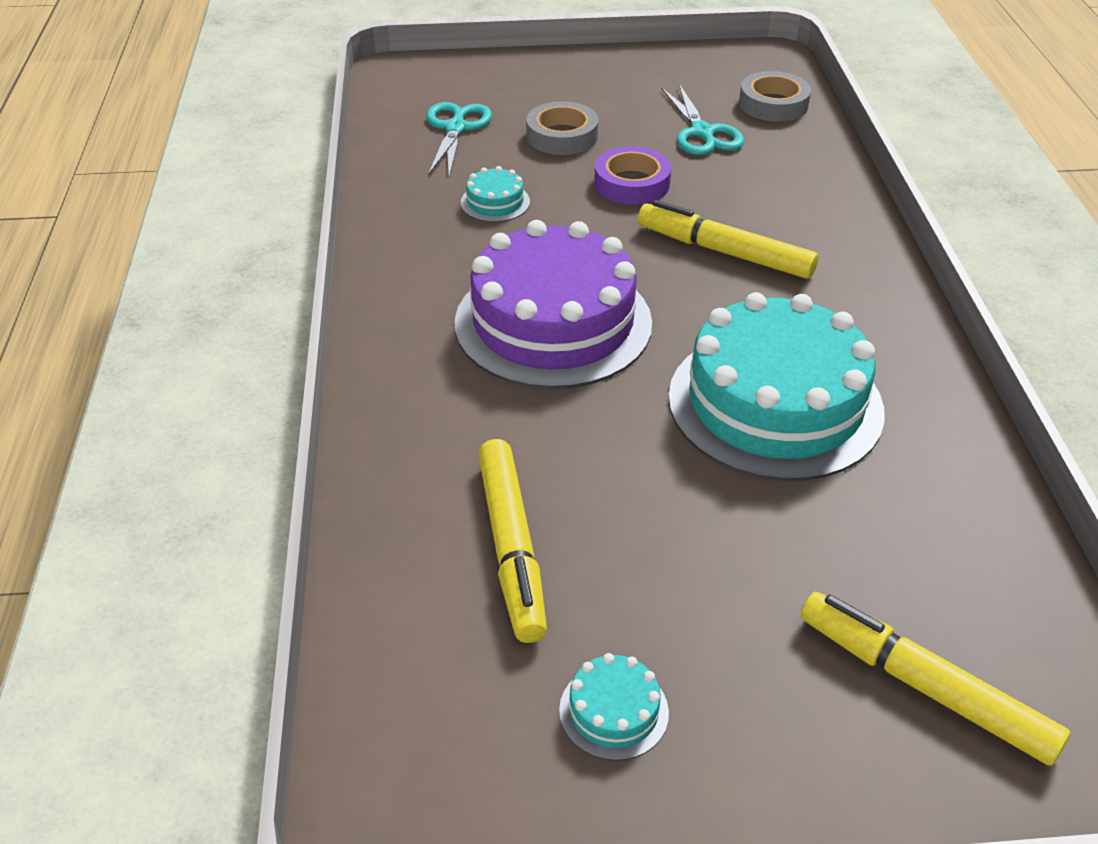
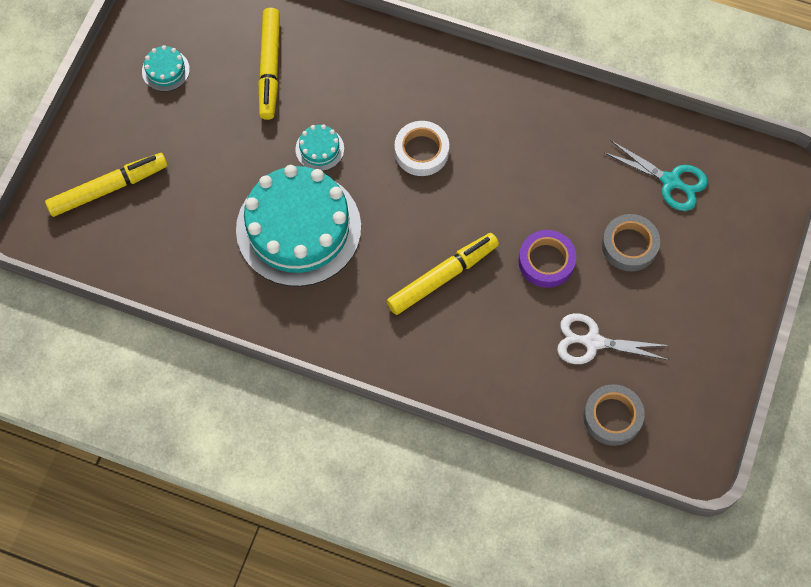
camera: 115 degrees right, 25 degrees up
purple cake [455,220,652,389] -> white tape [394,121,449,176]
turquoise cake [461,166,530,222] -> turquoise cake moved to [295,124,344,171]
yellow marker [478,439,547,643] -> yellow marker turned 105 degrees counterclockwise [258,8,280,120]
turquoise scissors [661,84,744,155] -> white scissors [557,313,670,364]

